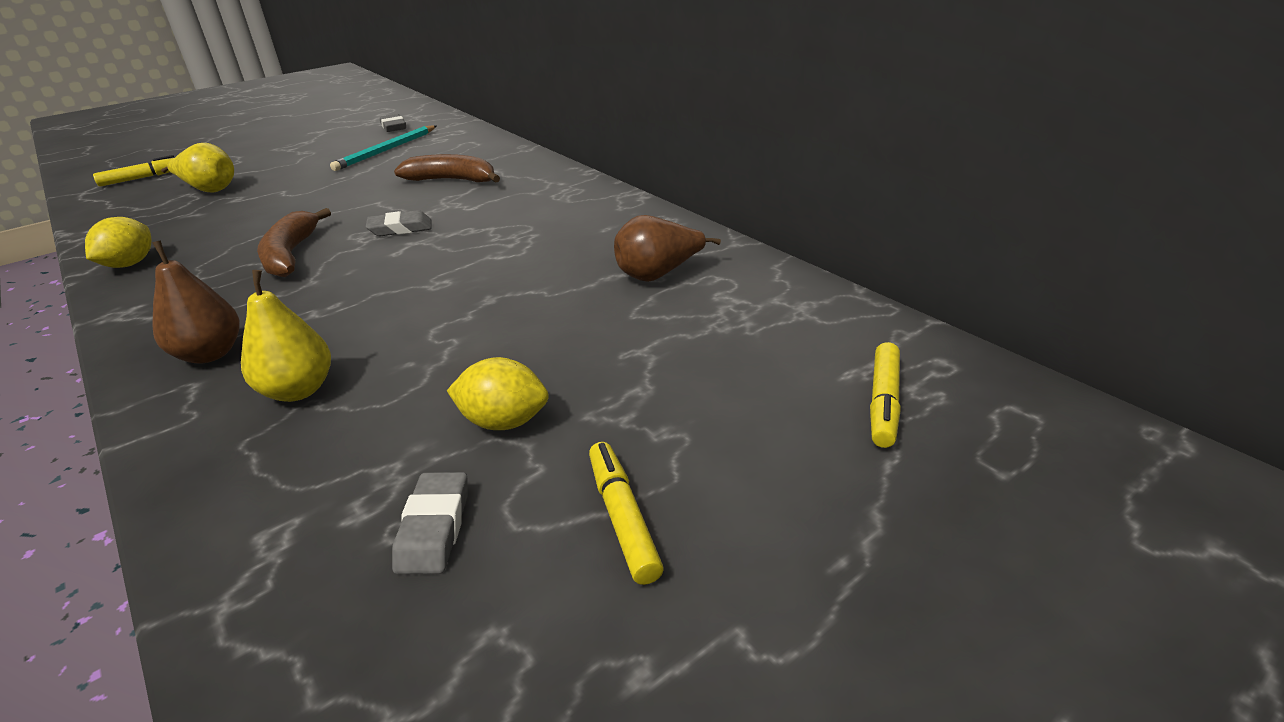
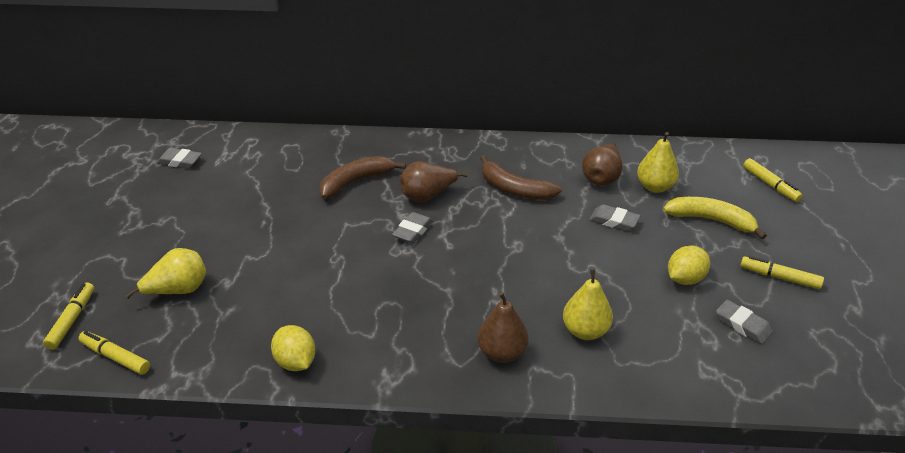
camera: 50 degrees left, 5 degrees up
brown banana [257,208,331,277] -> brown banana moved to [480,155,562,200]
turquoise pencil [330,125,436,171] -> none
none -> yellow marker [78,331,150,375]
none -> brown pear [400,161,468,202]
none -> grey eraser [589,204,640,231]
none -> yellow pear [637,132,679,193]
none -> yellow banana [663,197,767,239]

